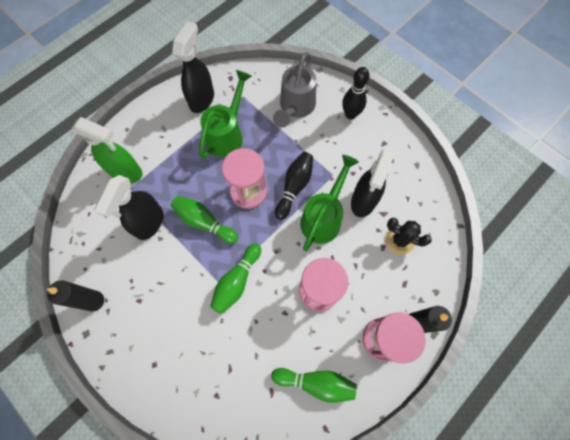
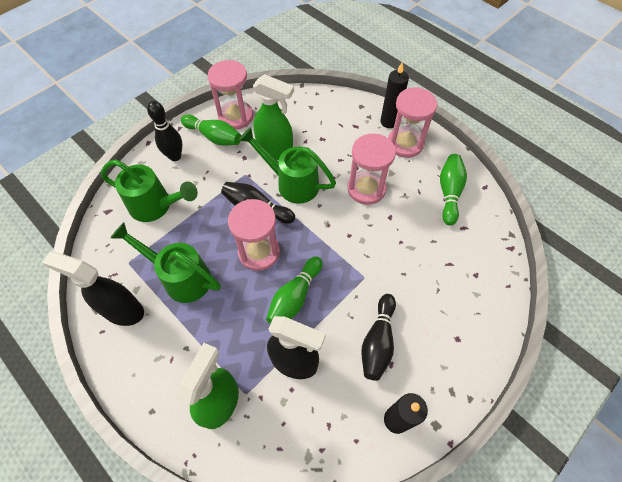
camera: 90 degrees left, 10 degrees down
green bowling pin [210,243,261,314] -> green bowling pin moved to [181,114,241,146]
grey watering can [273,52,316,127] -> green watering can [101,159,198,222]
black spray bottle [351,149,395,217] -> green spray bottle [253,74,294,160]
black cactus [386,218,432,255] -> none
none -> pink hourglass [208,60,253,129]
none -> black bowling pin [361,294,396,381]

